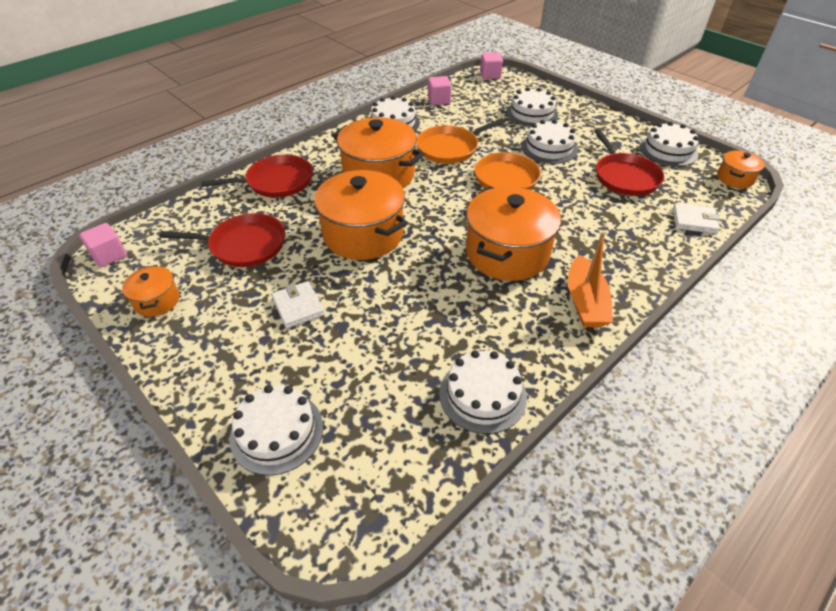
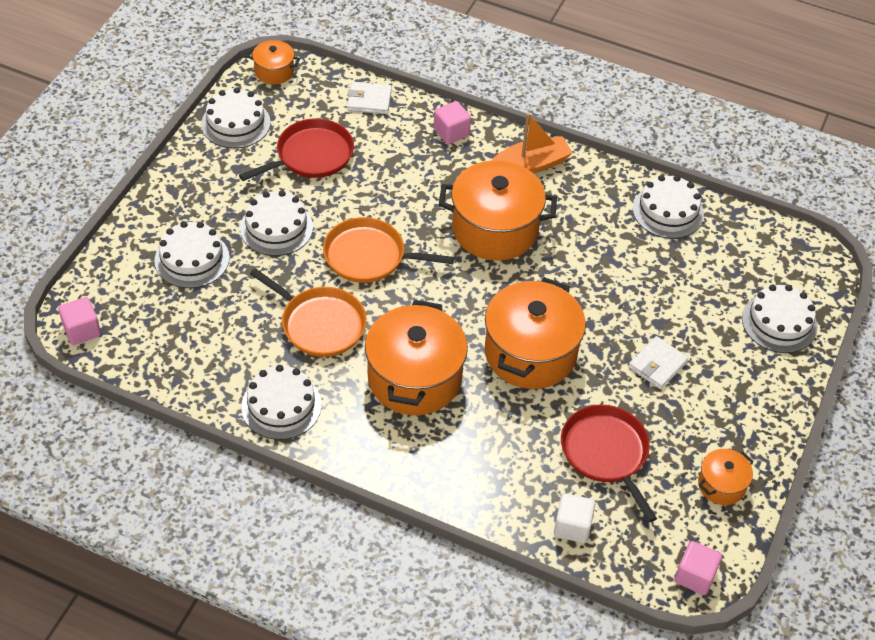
camera: 115 degrees left, 5 degrees up
red pan [201,155,313,198] -> none
pink cube [428,76,452,105] -> pink cube moved to [434,101,471,144]
white wallet [673,203,720,234] -> white wallet turned 75 degrees counterclockwise [347,82,392,114]
none -> white cube [554,493,595,543]

